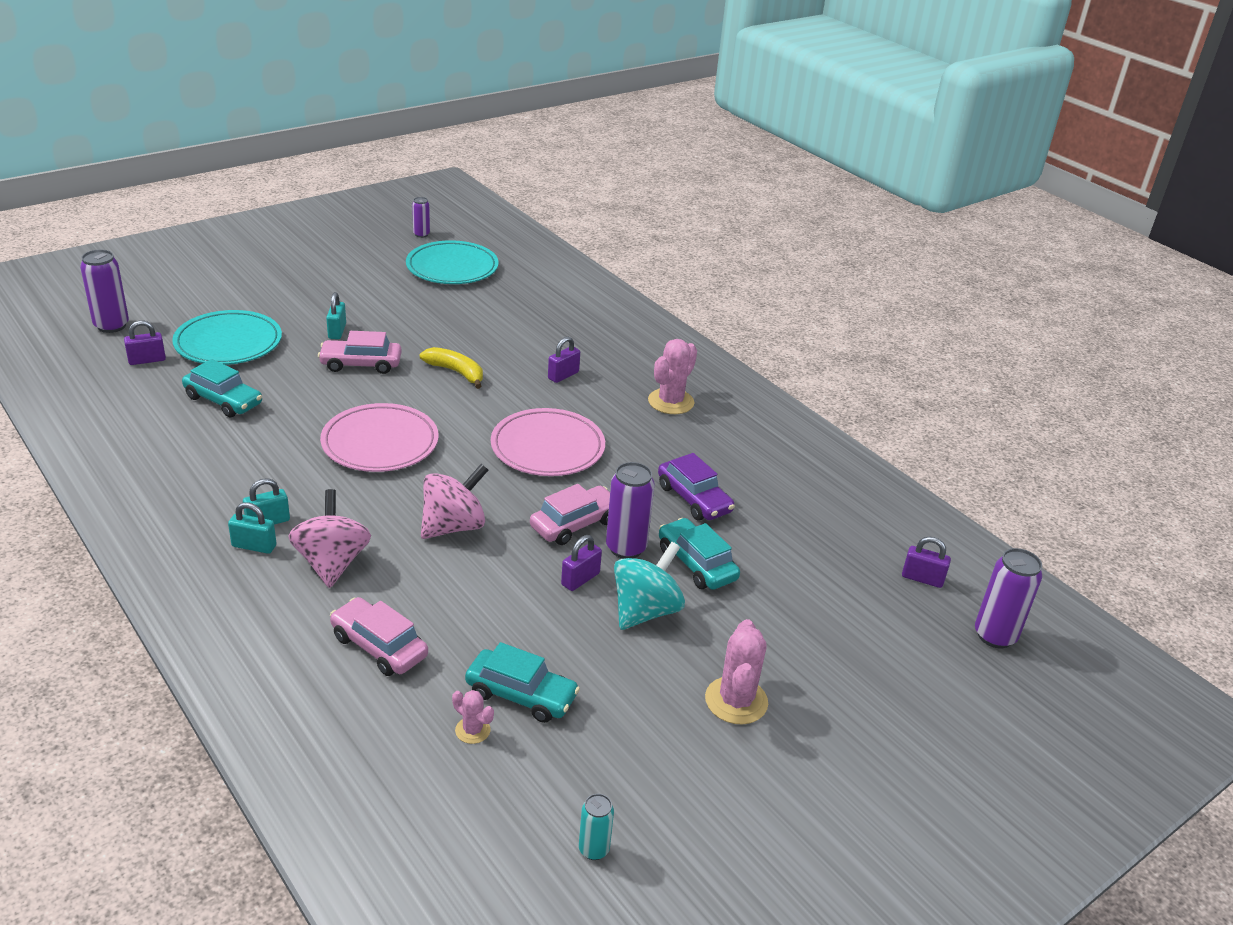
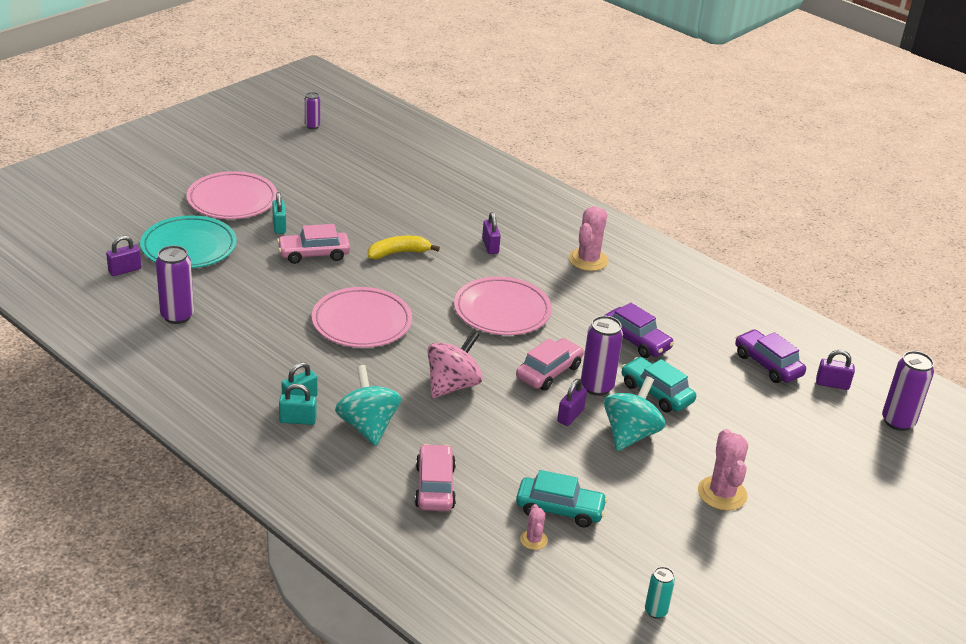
camera: 10 degrees left, 0 degrees up
purple can [80,250,129,333] -> purple can moved to [156,245,194,324]
turquoise car [182,359,262,417] -> none
pink spinning top [288,489,371,588] -> turquoise spinning top [335,365,401,446]
pink car [330,597,428,676] -> pink car turned 60 degrees clockwise [415,444,456,511]
turquoise plate [406,240,499,284] -> none
yellow banana [420,347,483,389] -> yellow banana turned 45 degrees counterclockwise [368,235,440,259]
pink cactus [452,690,494,744] -> pink cactus turned 60 degrees clockwise [520,504,548,550]
purple padlock [548,337,580,383] -> purple padlock turned 45 degrees counterclockwise [482,212,501,254]
none -> pink plate [187,171,277,219]
none -> purple car [735,329,806,383]

